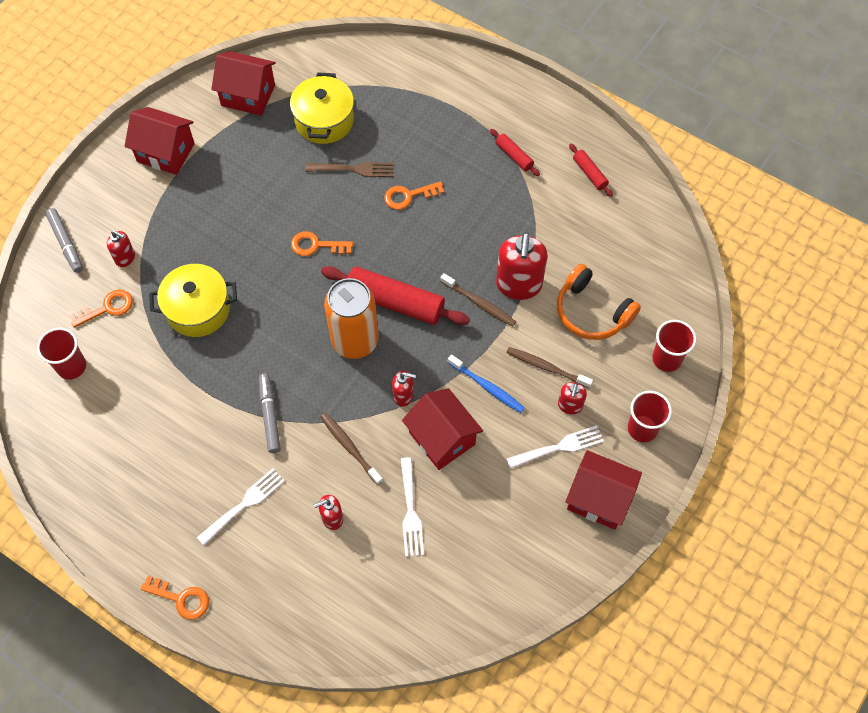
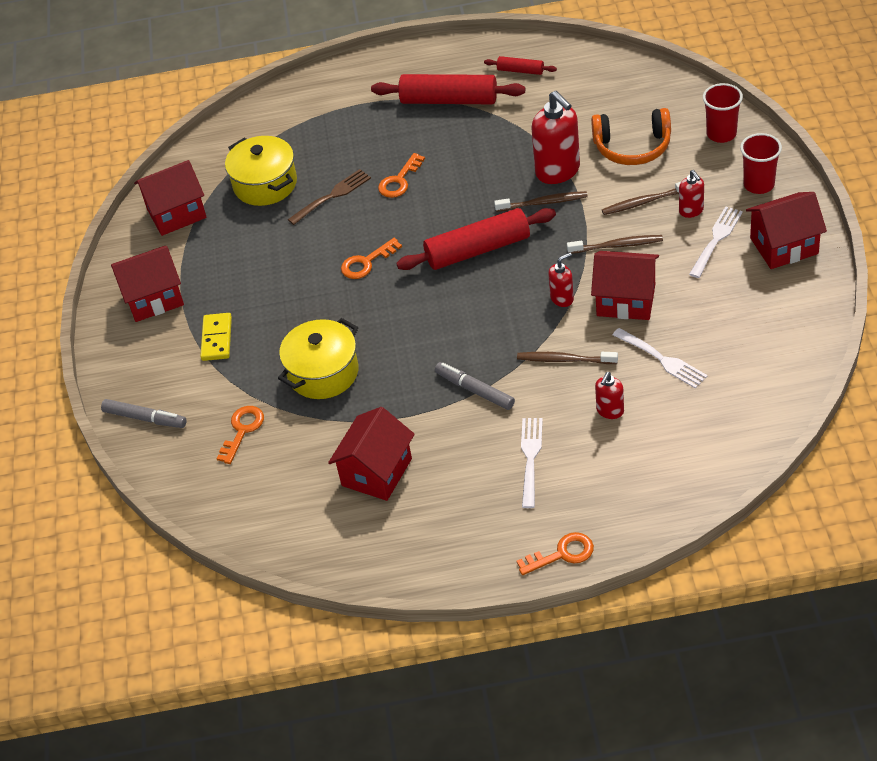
camera: 35 degrees left, 15 degrees down
red cup [37,328,86,380] -> none
red soap dispenser [107,230,135,267] -> none
orange can [324,278,379,359] -> none
blue toothbrush [447,354,525,413] -> brown toothbrush [567,235,663,254]
red rolling pin [490,129,540,176] -> red rolling pin [371,74,525,104], size x2.06
none -> yellow domino [200,313,232,361]
none -> red house [328,407,415,501]

